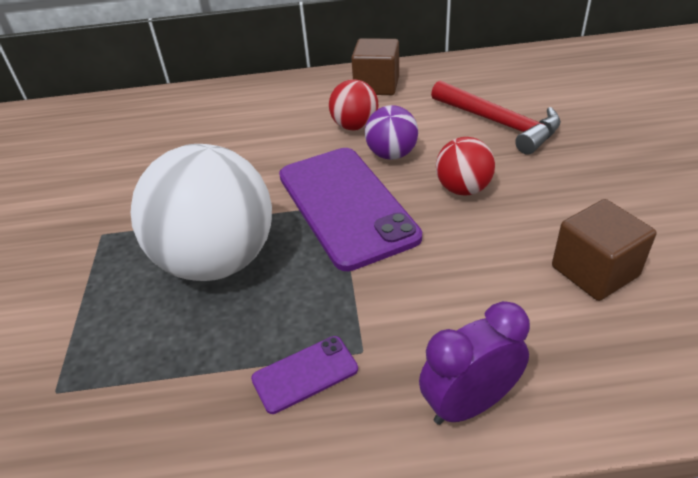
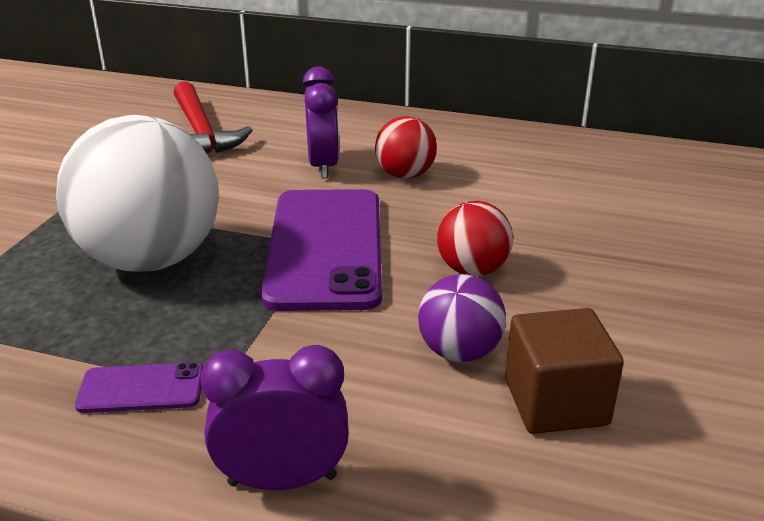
camera: 20 degrees right, 10 degrees down
brown cube [351,38,399,95] -> none
purple ball [365,105,418,160] -> purple ball moved to [418,274,506,362]
red hammer [431,80,561,155] -> red hammer moved to [174,81,252,154]
none -> purple clock [303,67,339,178]

